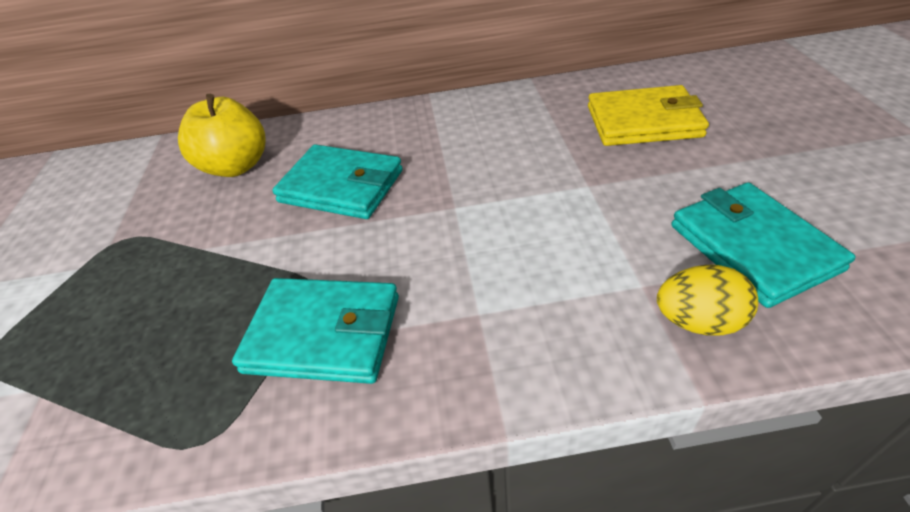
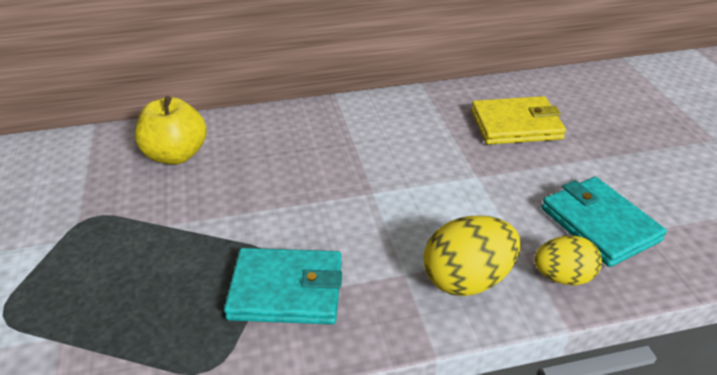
camera: 10 degrees left, 5 degrees down
turquoise wallet [272,144,403,219] -> none
none -> yellow egg [424,216,521,296]

